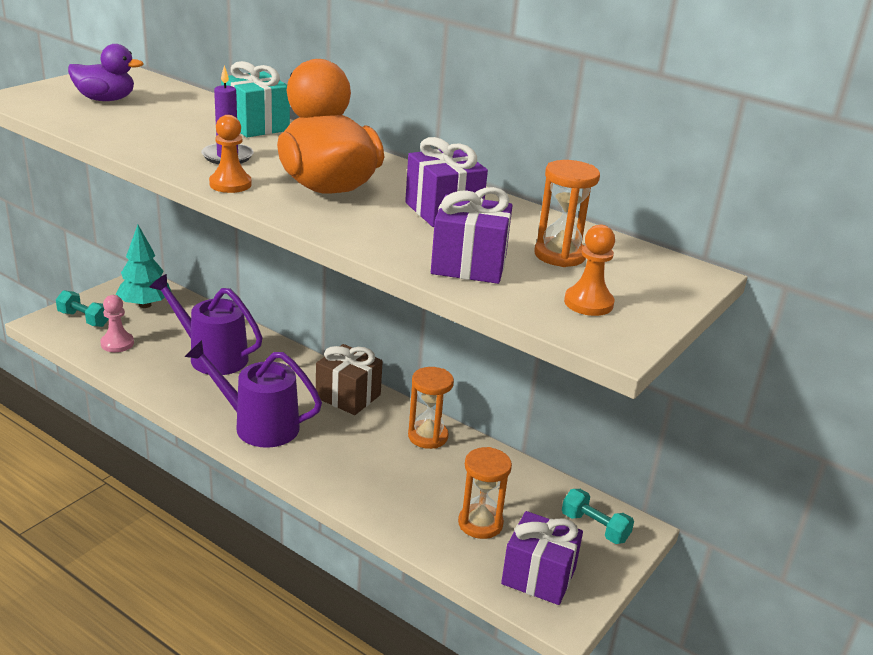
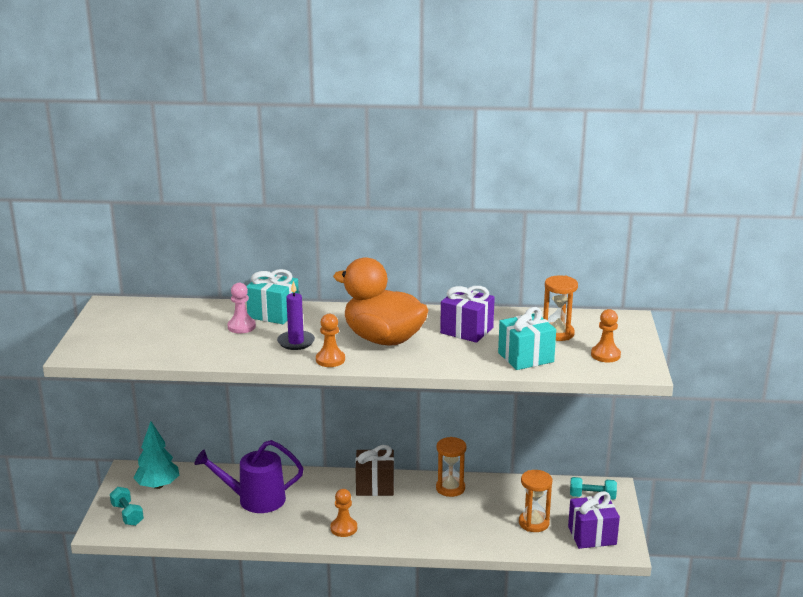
camera: 30 degrees left, 5 degrees down
turquoise dumbbell [56,290,109,327] -> turquoise dumbbell turned 60 degrees clockwise [110,487,144,526]
purple duck [68,44,143,101] -> none
pink pawn [100,295,134,352] -> pink pawn moved to [227,283,256,333]
purple watering can [184,340,322,448] -> orange pawn [330,489,357,537]
purple gift [431,187,513,284] -> turquoise gift [498,307,556,370]

